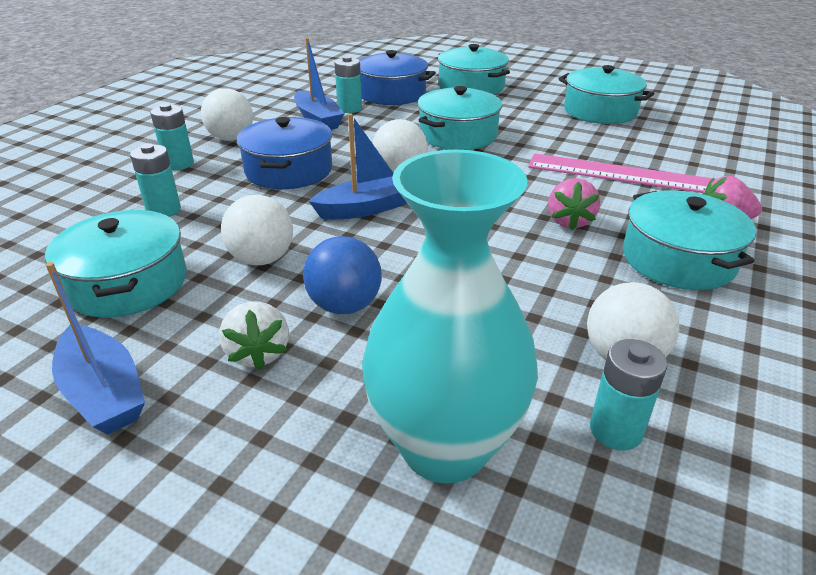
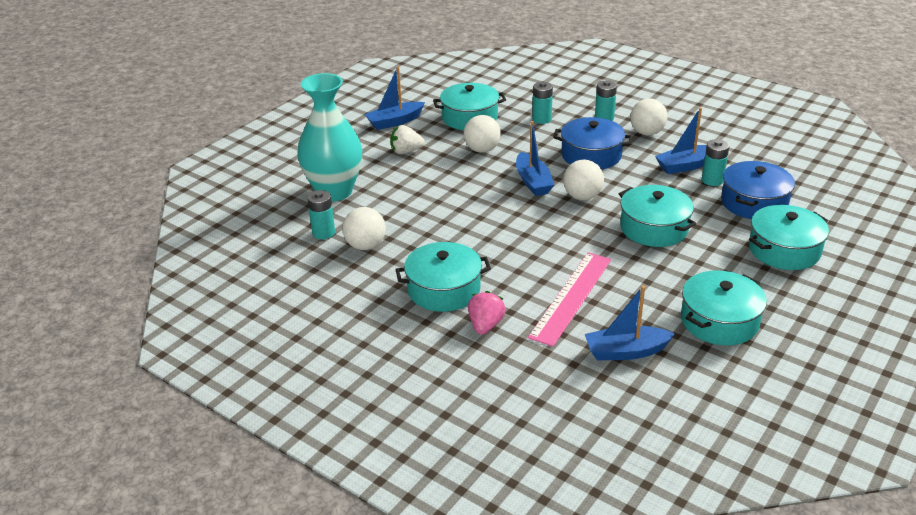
camera: 100 degrees right, 0 degrees up
blue ball [303,236,382,314] -> none
pink strawberry [548,178,600,230] -> none
none -> blue boat [585,285,675,360]

